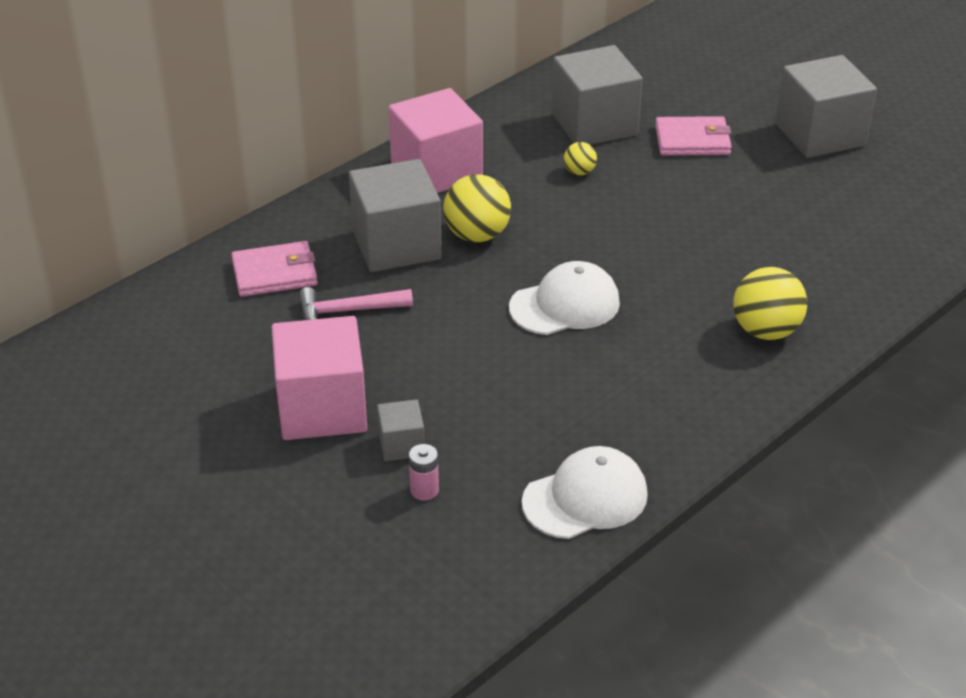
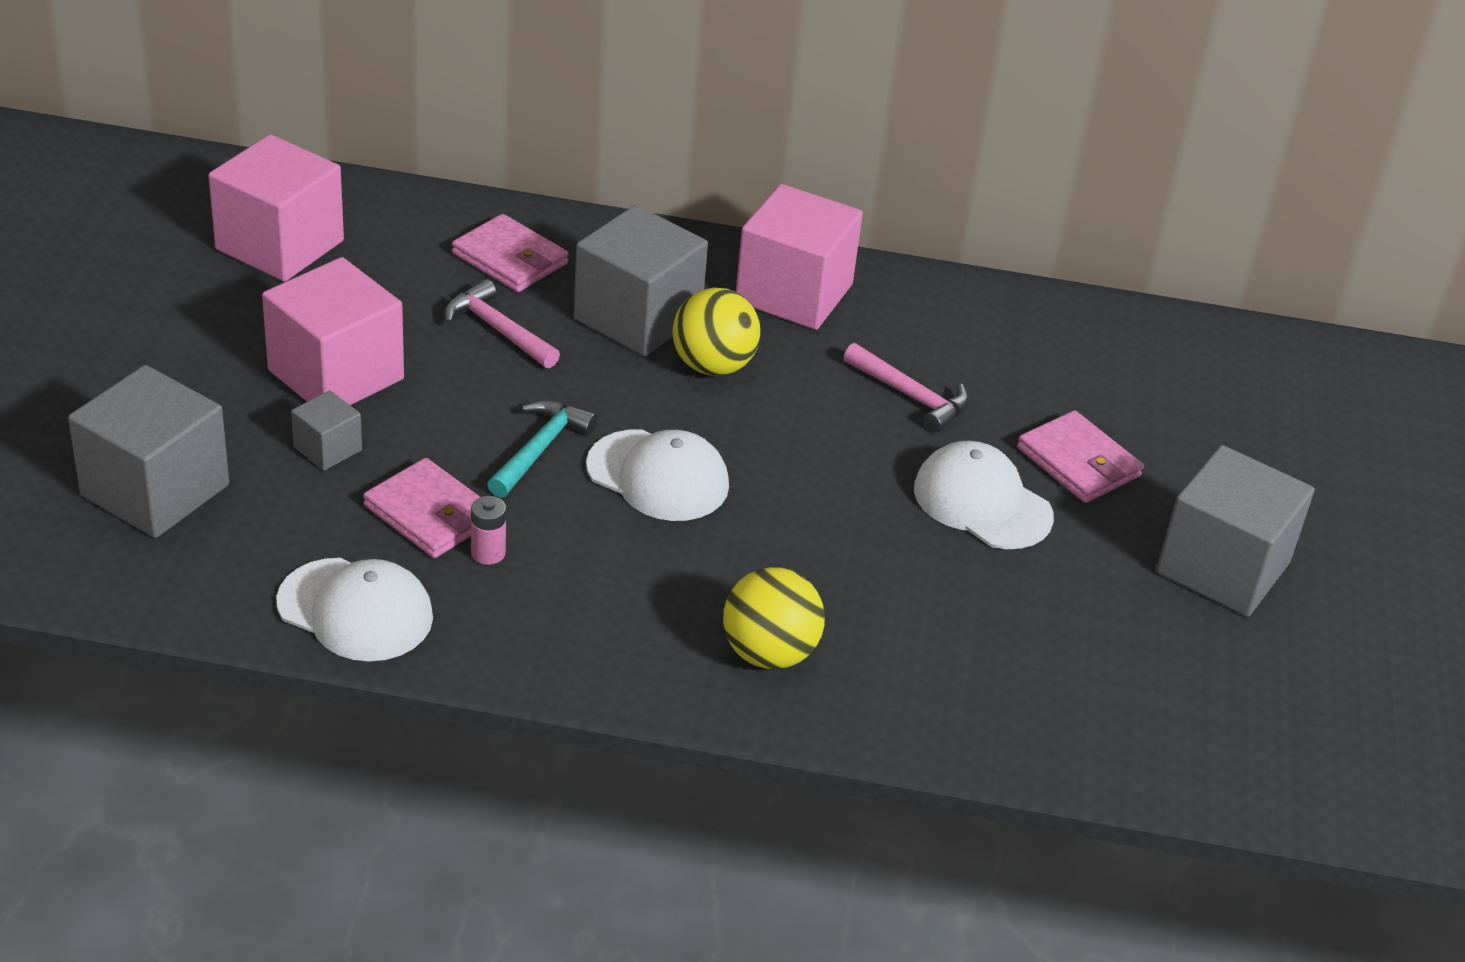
camera: 50 degrees right, 0 degrees up
pink battery [409,444,439,501] -> pink battery moved to [471,496,506,565]
grey cube [552,45,643,145] -> grey cube moved to [68,365,229,538]
yellow ball [564,142,597,175] -> pink hammer [844,343,969,433]
none -> pink cube [208,134,344,282]
none -> pink wallet [363,458,480,558]
none -> turquoise hammer [487,400,598,498]
none -> white cap [914,441,1054,549]

